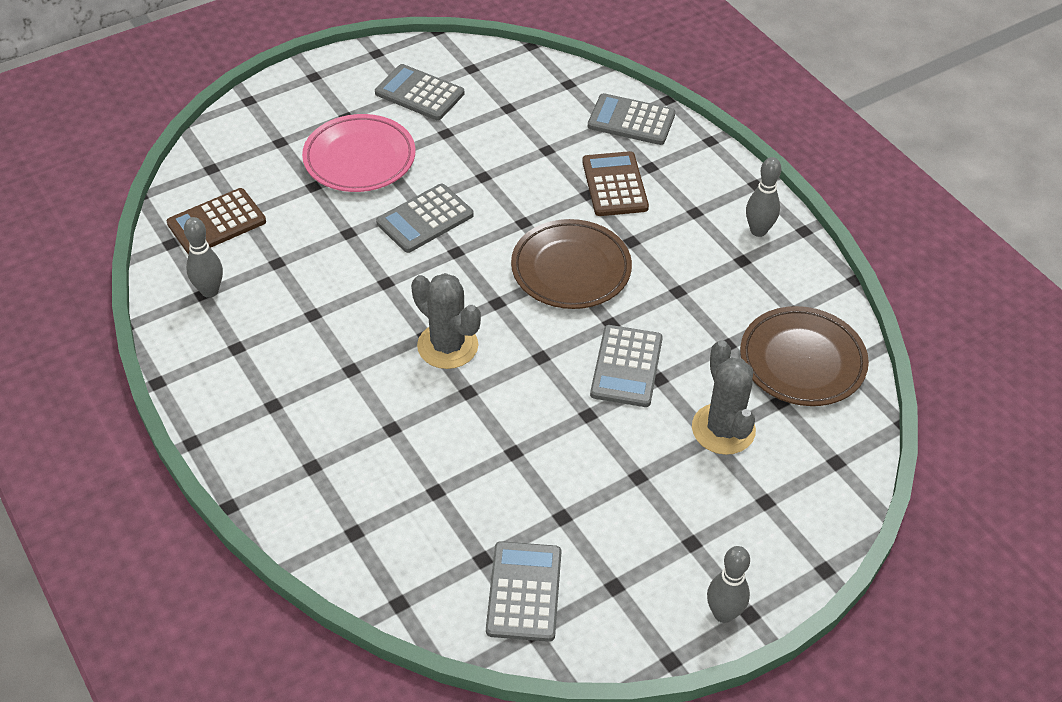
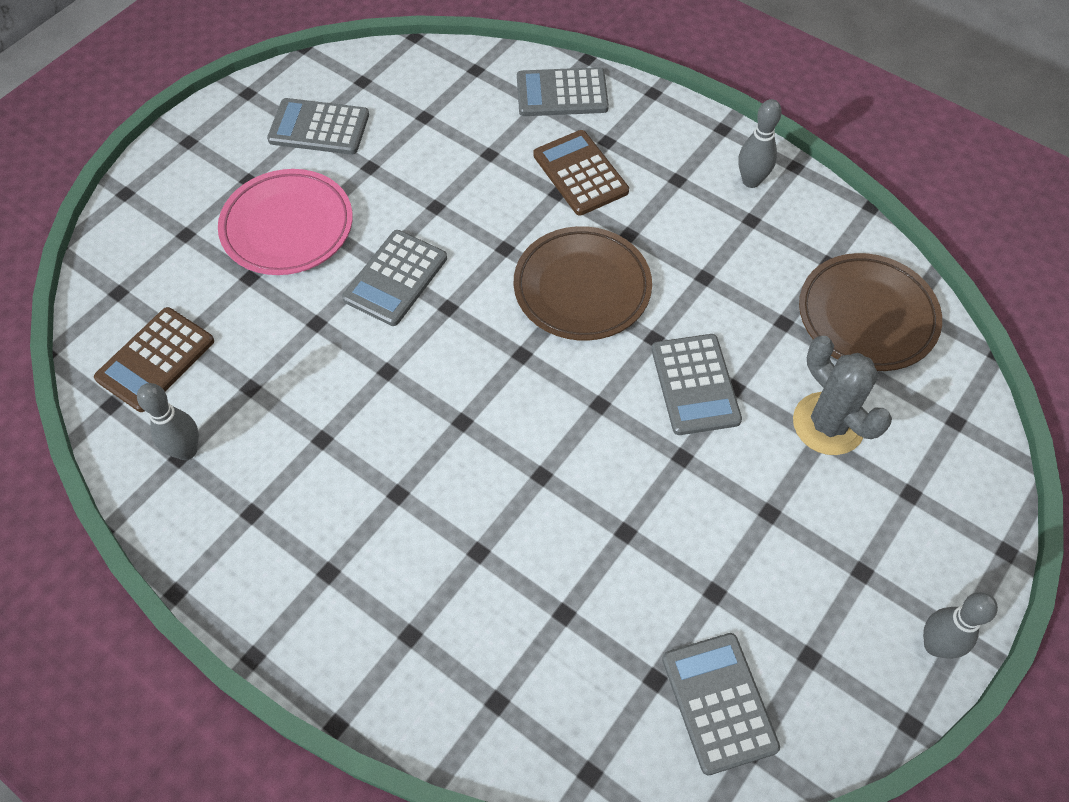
camera: 20 degrees left, 10 degrees up
grey cactus [411,273,481,369] -> none

